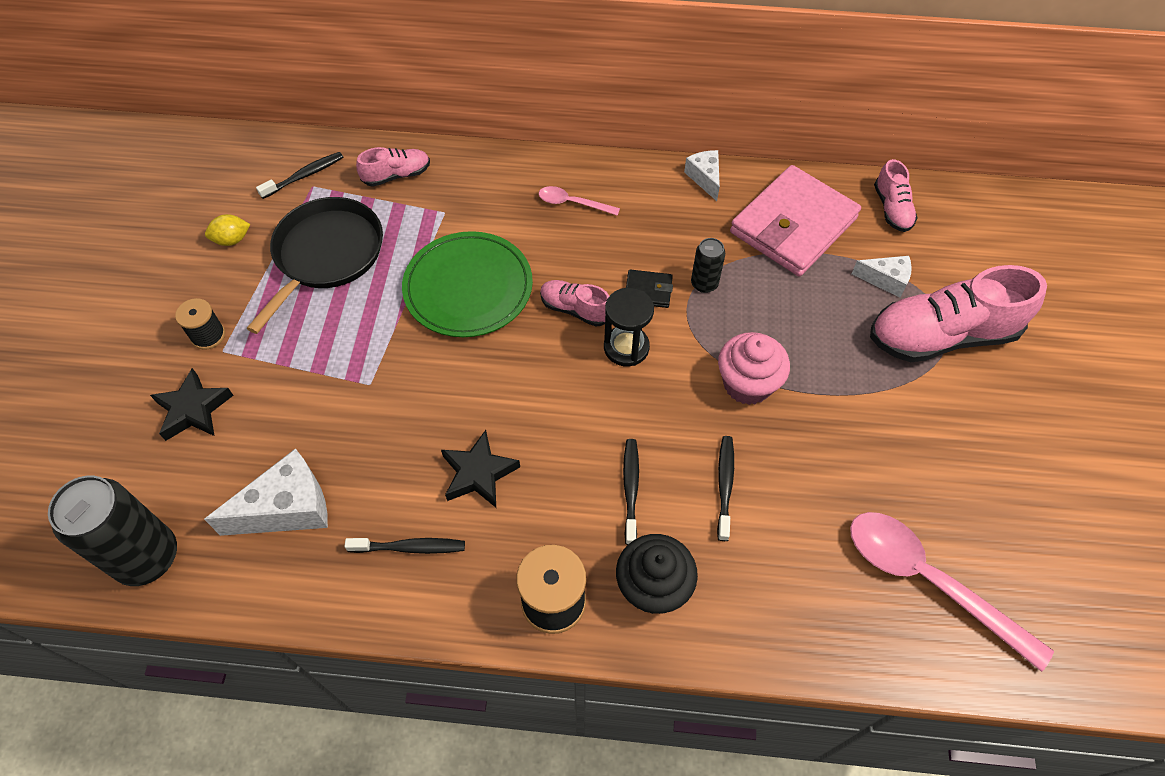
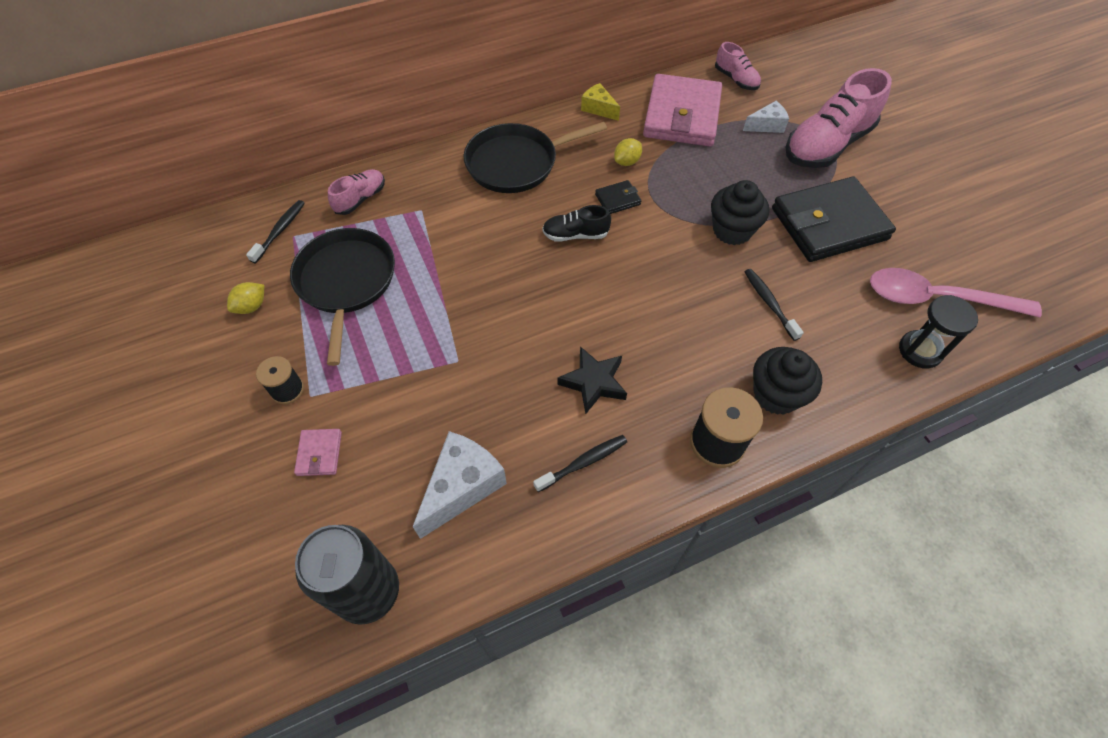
camera: 30 degrees left, 0 degrees up
black star [150,368,234,441] -> pink wallet [294,429,342,476]
green plate [402,231,533,337] -> none
pink spoon [539,186,620,216] -> black pan [464,122,607,193]
pink shoe [540,280,609,326] -> black shoe [542,205,611,241]
black hourglass [604,288,654,366] -> black hourglass moved to [899,295,978,369]
black toothbrush [623,439,639,545] -> none
white cheese [684,150,720,201] -> yellow cheese [581,83,620,121]
black can [691,238,725,293] -> none
pink cupcake [718,332,790,405] -> black cupcake [711,180,769,245]
none -> yellow lemon [614,138,642,166]
none -> black wallet [772,177,896,262]

